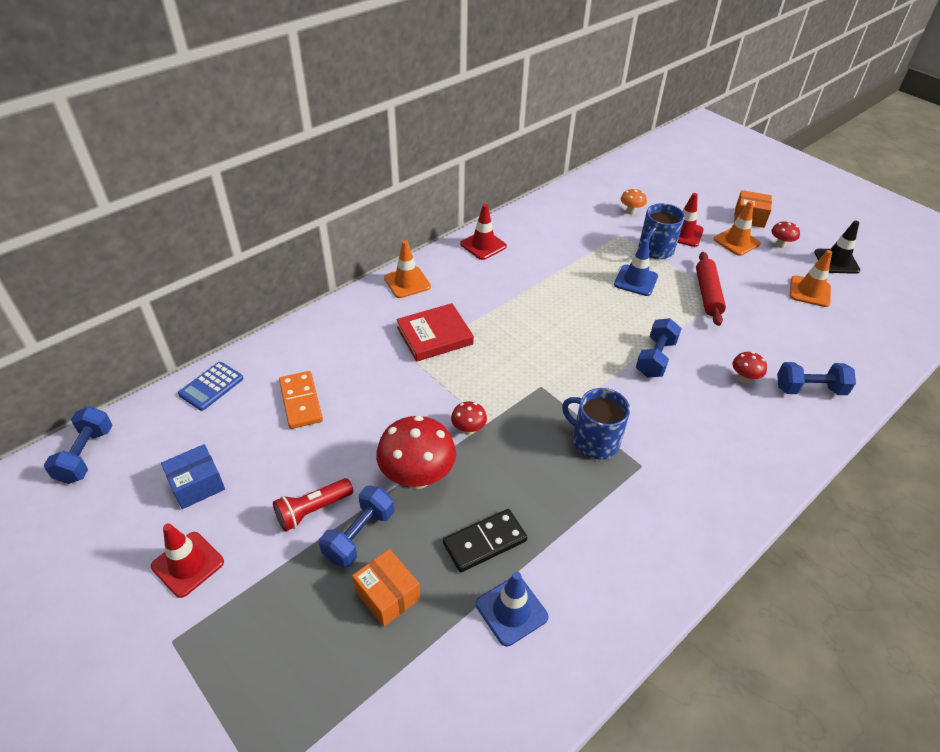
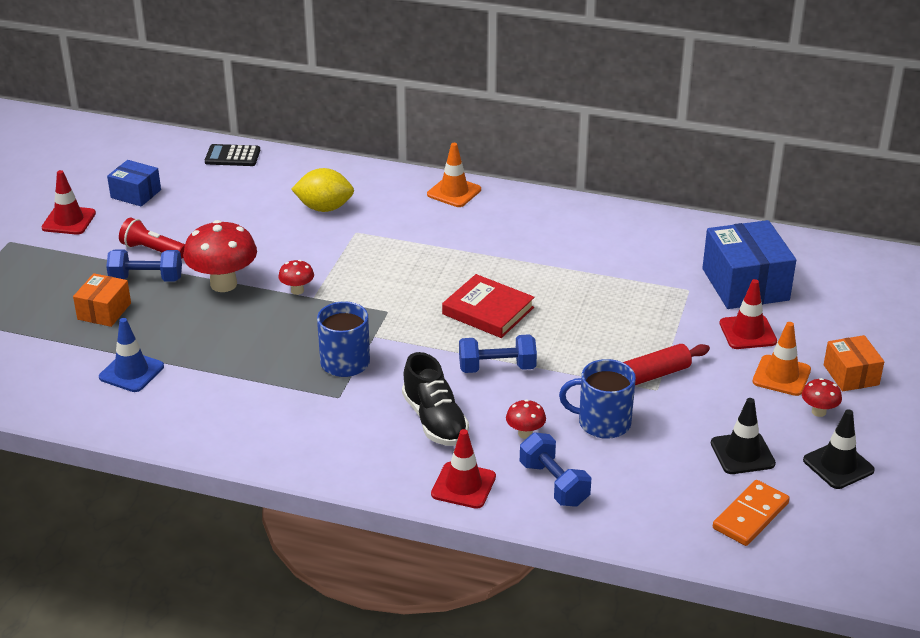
camera: 60 degrees right, 10 degrees down
blue dumbbell [44,407,112,484] -> none
blue calculator [178,362,244,411] -> black calculator [205,144,260,166]
orange domino [279,371,323,429] -> orange domino moved to [713,480,790,546]
red book [396,303,474,362] -> red book moved to [442,274,535,338]
black domino [443,509,527,573] -> none
red traffic cone [460,204,507,260] -> red traffic cone moved to [431,429,496,509]
blue traffic cone [614,239,658,296] -> none
orange mushroom [621,188,647,215] -> blue box [702,220,796,309]
blue mug [639,203,685,259] -> blue mug moved to [559,359,636,439]
orange traffic cone [790,250,832,307] -> black traffic cone [711,398,776,474]
none -> yellow lemon [291,168,354,212]
none -> black shoe [402,352,469,446]

